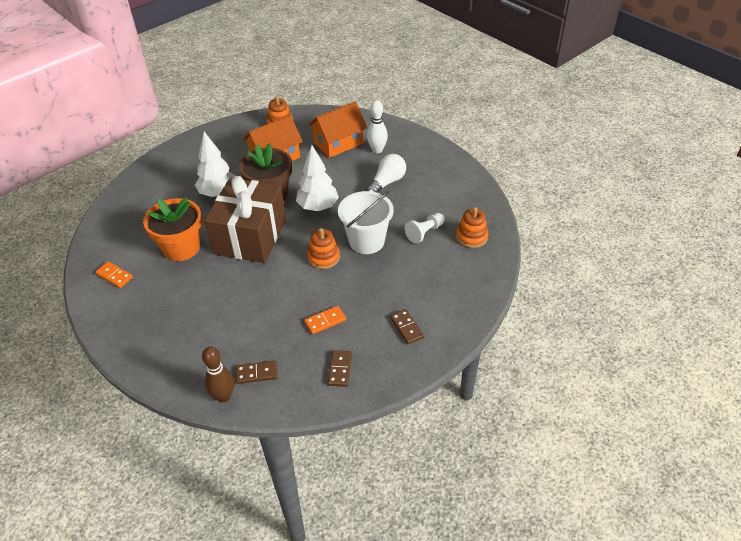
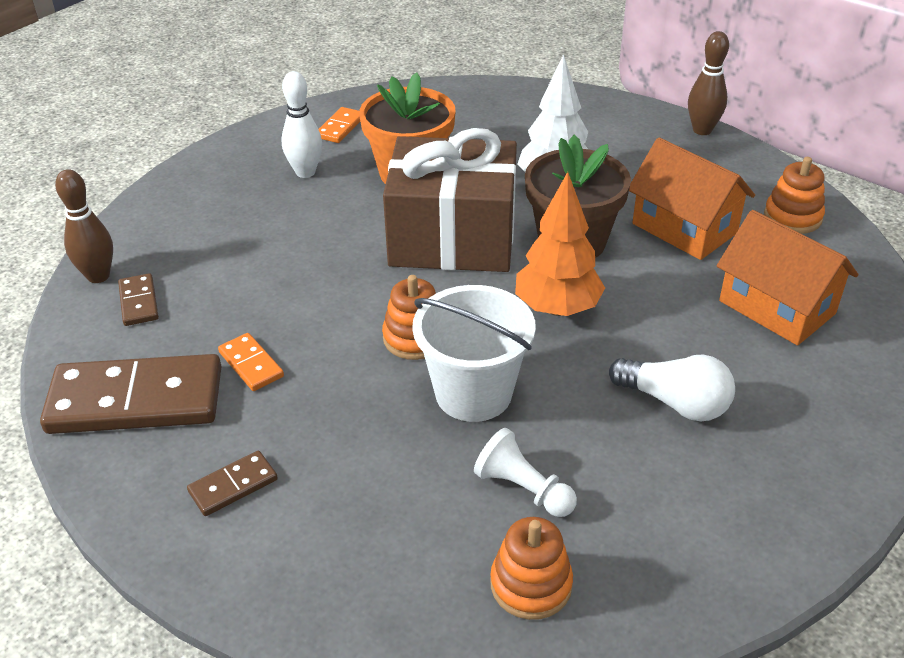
camera: 80 degrees right, 5 degrees down
white tree [296,145,339,211] -> orange tree [515,172,605,316]
brown domino [328,350,352,387] -> brown domino [40,354,222,434], size x2.21
white bowling pin [367,100,388,153] -> white bowling pin moved to [281,71,322,178]
none -> brown bowling pin [688,31,729,135]

